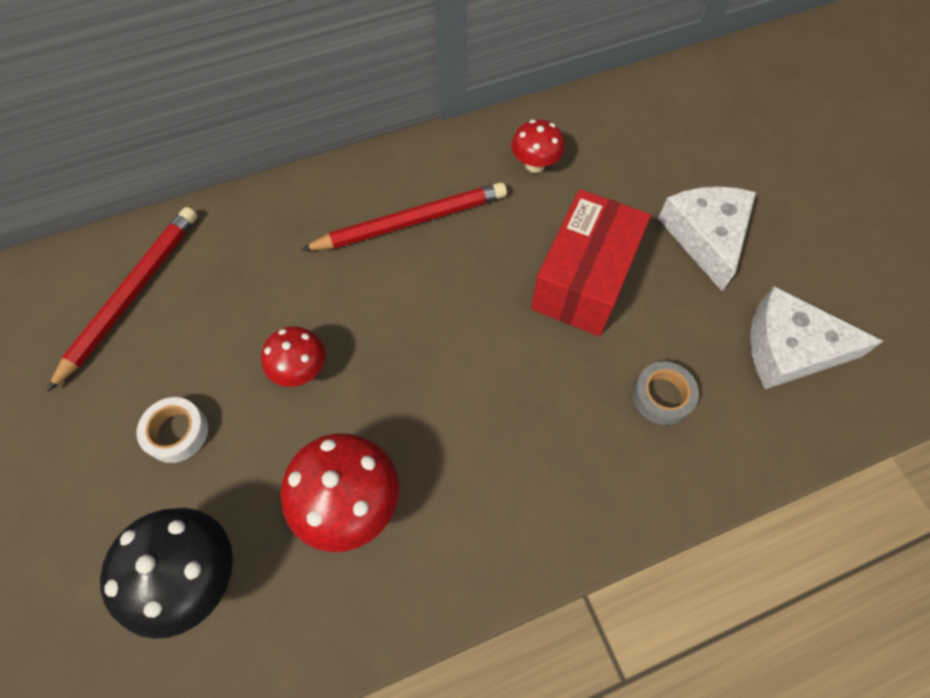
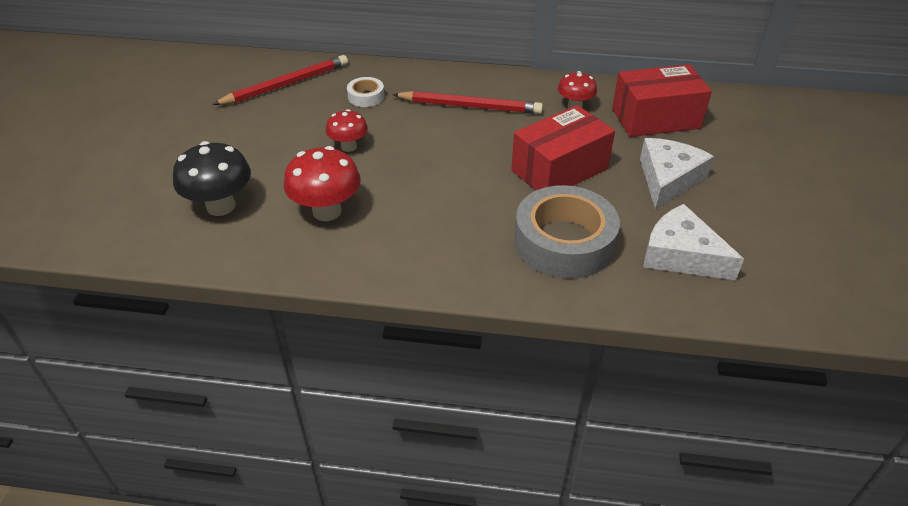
camera: 30 degrees right, 20 degrees down
white tape [137,397,208,463] -> white tape moved to [347,77,384,107]
grey tape [632,362,699,425] -> grey tape [514,185,620,279], size x2.18
none -> red box [612,64,712,137]

